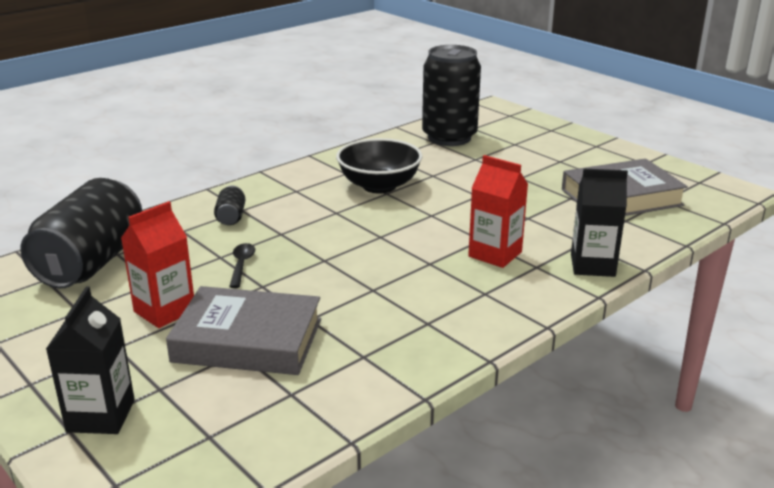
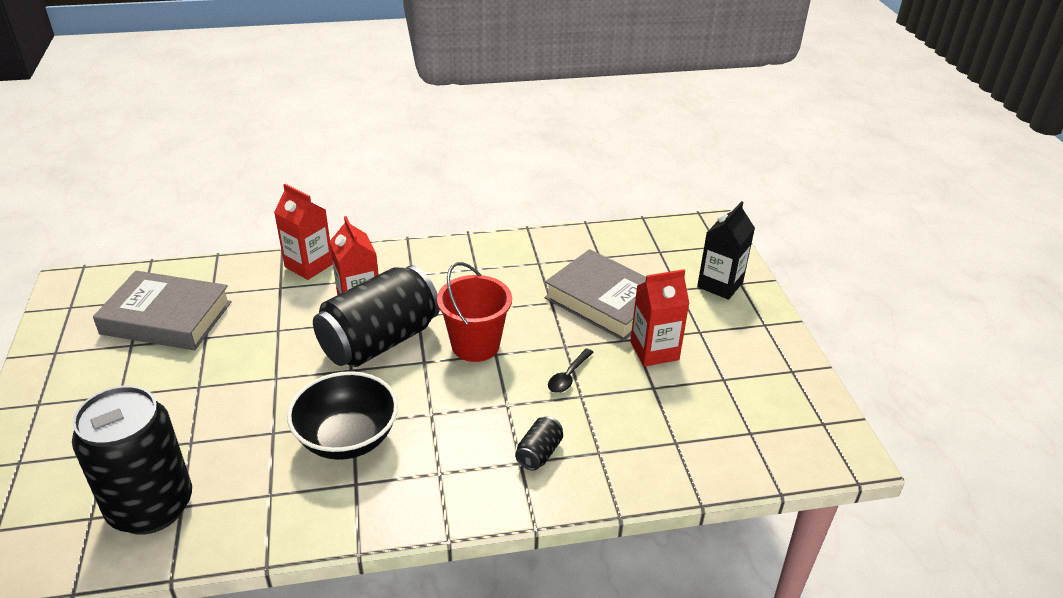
camera: 150 degrees left, 10 degrees up
black can [20,178,142,289] -> black can moved to [313,265,440,367]
black carton [571,168,628,277] -> red carton [274,184,333,280]
none -> red bucket [437,262,512,362]

